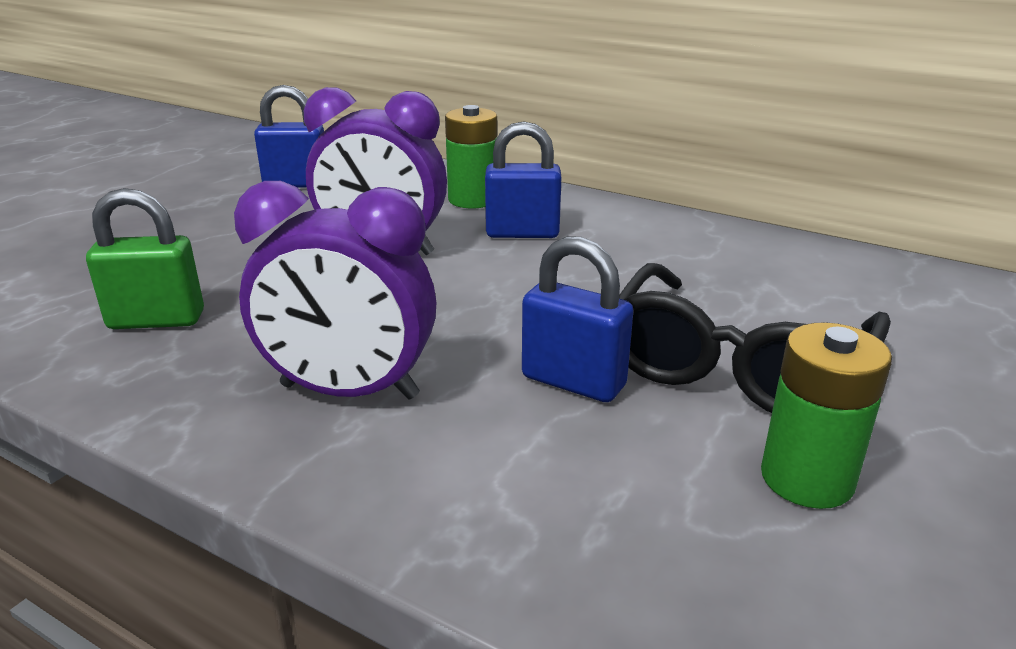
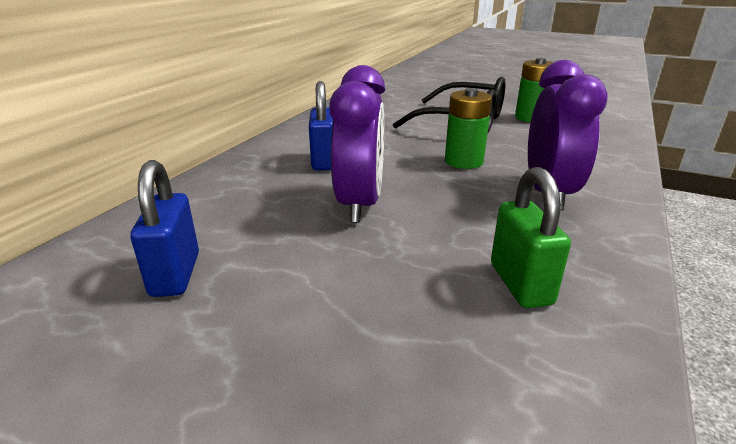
camera: 95 degrees left, 0 degrees up
green battery [445,105,497,208] -> green battery moved to [445,88,492,169]
blue padlock [522,236,634,402] -> none

